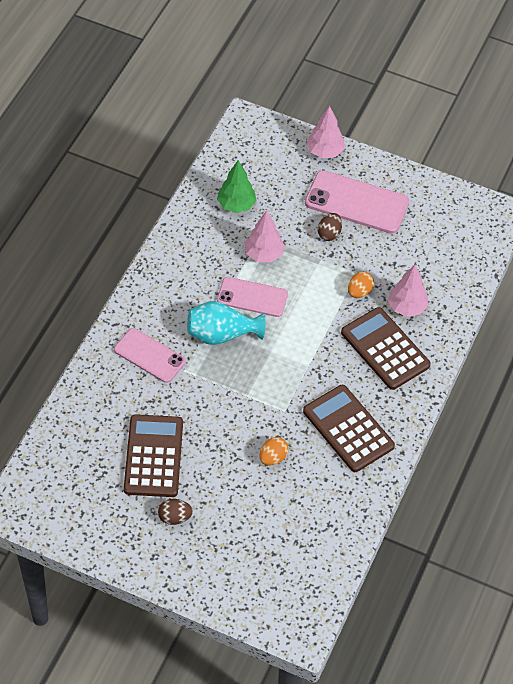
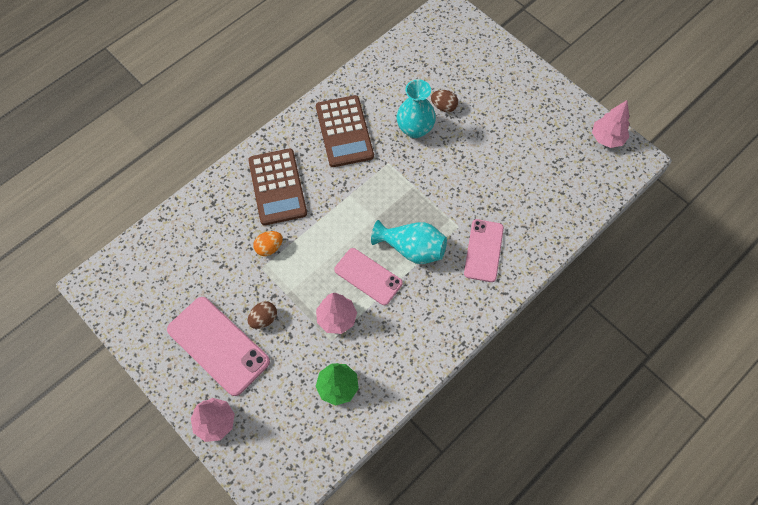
camera: 155 degrees left, 10 degrees up
pink phone [114,328,186,383] -> pink phone turned 45 degrees clockwise [464,219,504,282]
brown calculator [124,414,183,497] -> none
brown egg [158,499,193,525] -> brown egg moved to [431,90,458,112]
orange egg [259,437,289,466] -> turquoise vase [396,79,436,138]
pink tree [388,265,429,317] -> pink tree moved to [592,100,629,148]

